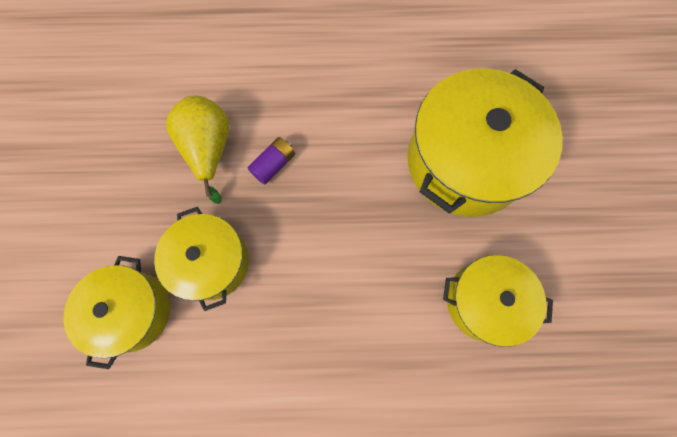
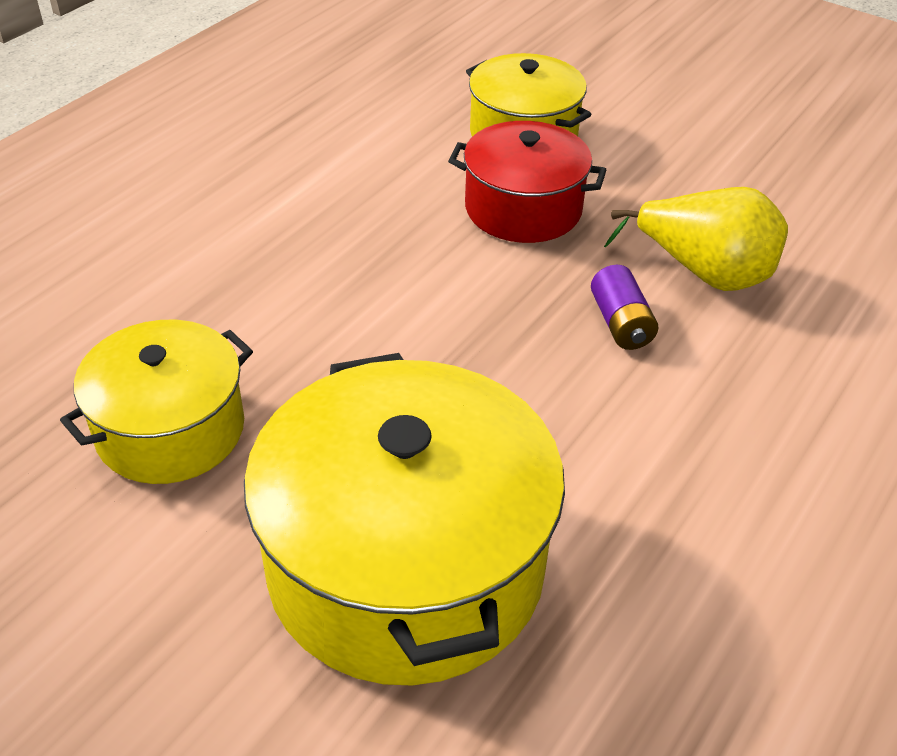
camera: 125 degrees right, 30 degrees down
yellow pot [154,207,249,311] -> red pot [448,121,606,243]

